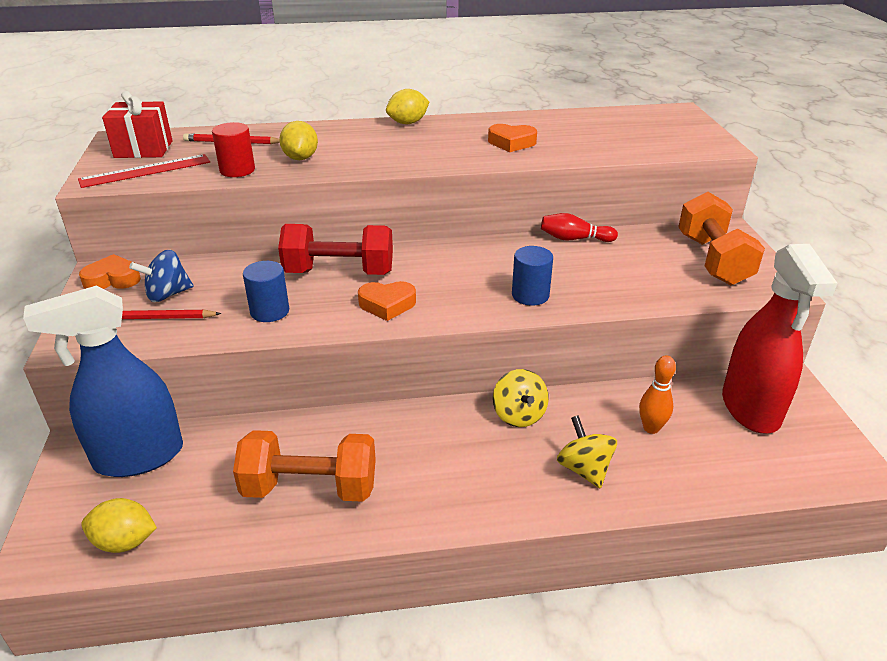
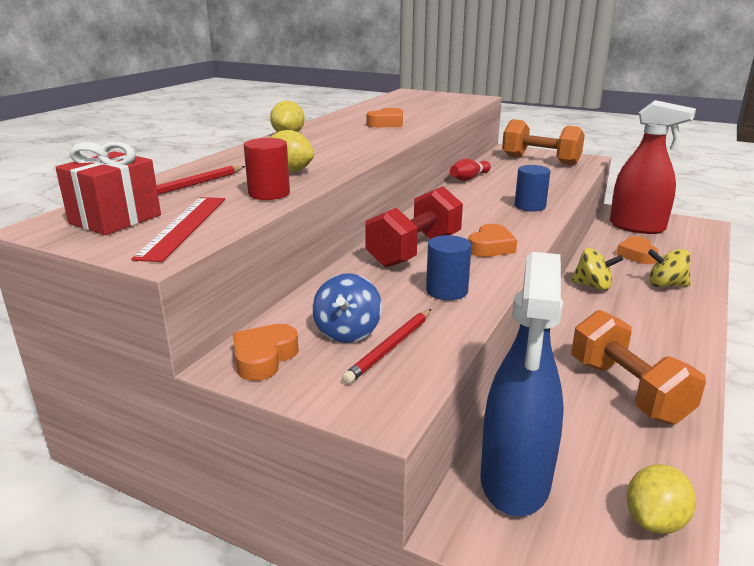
camera: 55 degrees left, 10 degrees down
orange dumbbell [233,430,376,502] -> orange dumbbell turned 60 degrees counterclockwise [571,310,706,425]
orange bowling pin [639,355,676,434] -> orange heart [616,236,659,264]

